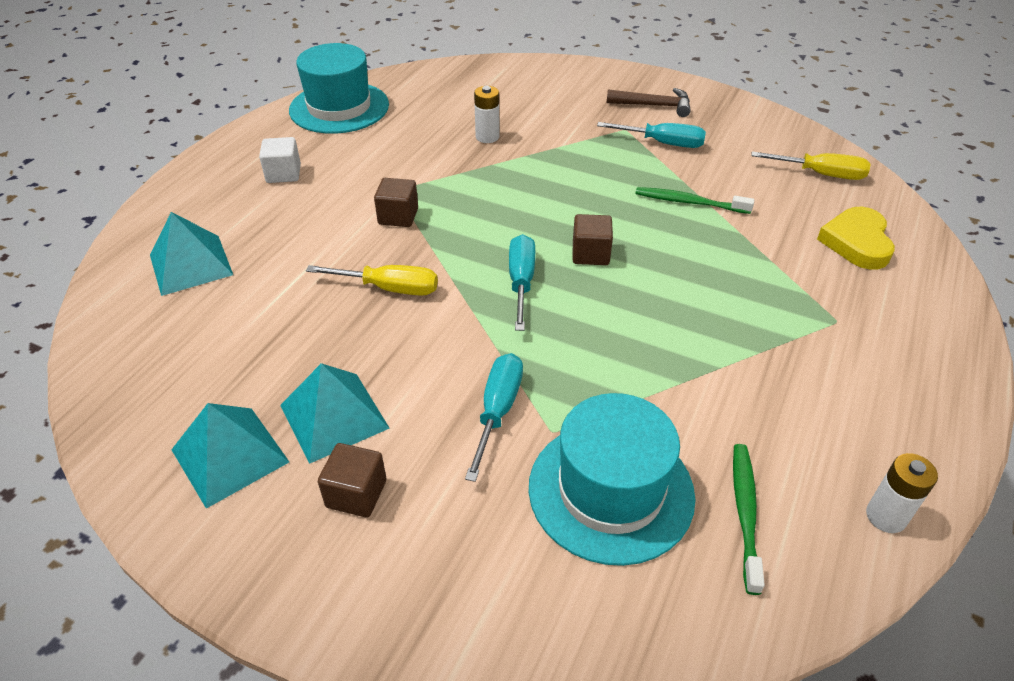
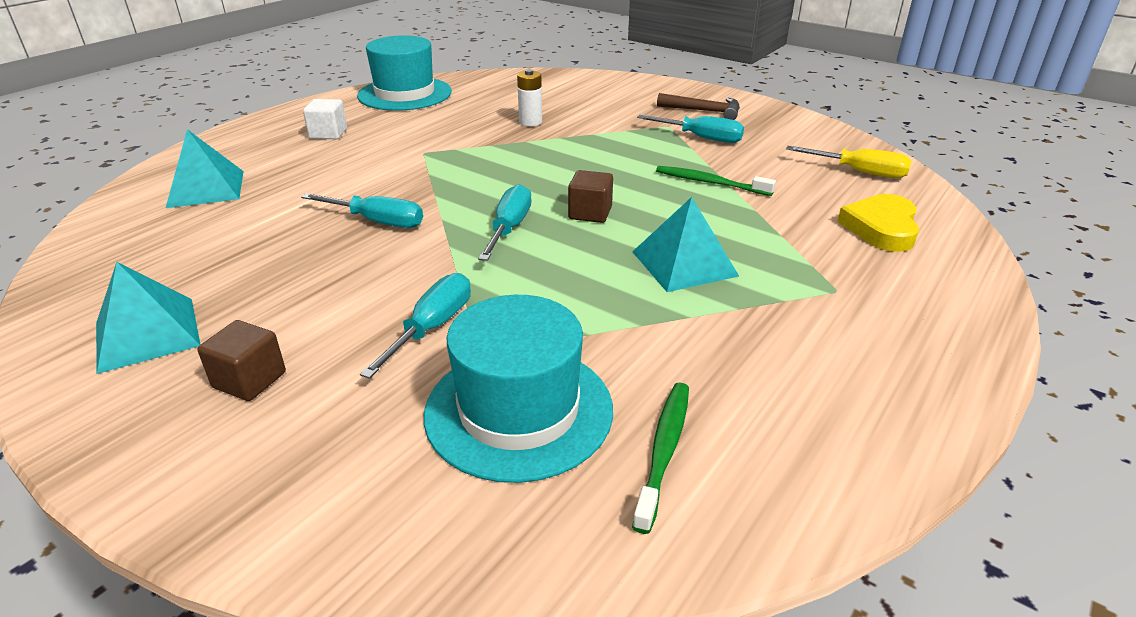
camera: 10 degrees right, 10 degrees down
turquoise pyramid [280,363,390,464] -> turquoise pyramid moved to [632,197,739,292]
yellow screwdriver [306,265,438,296] -> turquoise screwdriver [301,193,423,228]
brown cube [374,178,418,227] -> none
white battery [866,453,938,533] -> none

